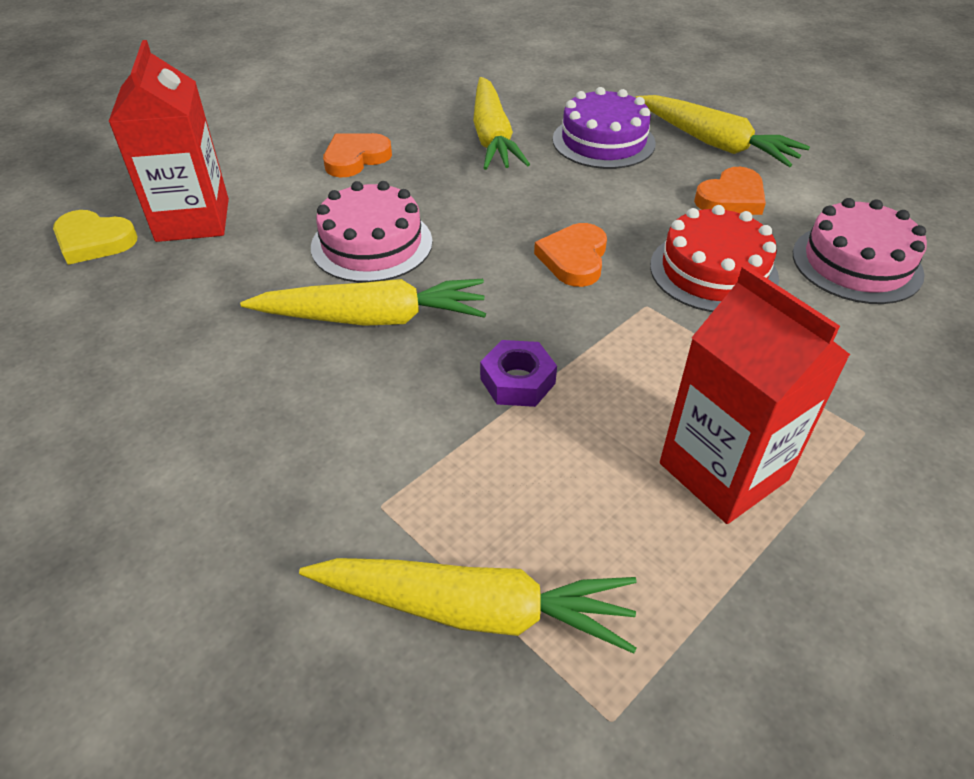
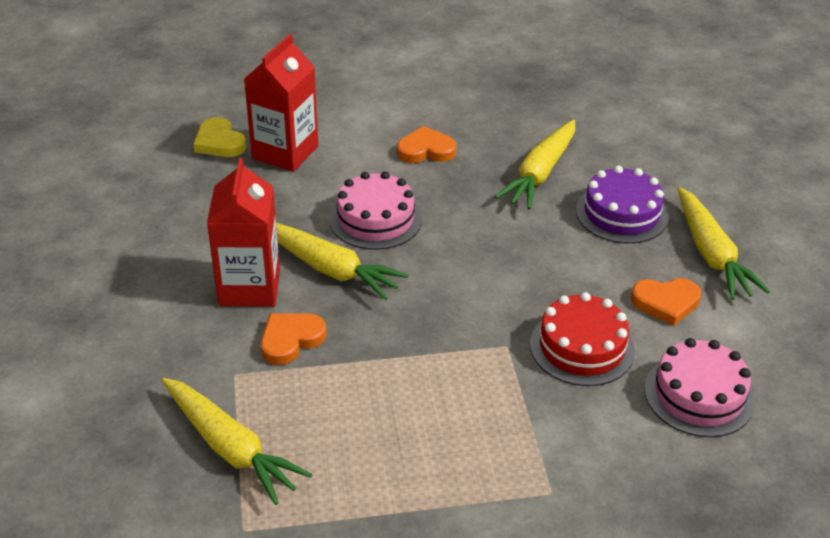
camera: 35 degrees right, 5 degrees down
purple nut [480,340,557,407] -> none
orange heart [534,223,607,287] -> orange heart moved to [261,313,327,365]
red carton [660,265,850,524] -> red carton moved to [207,158,280,307]

